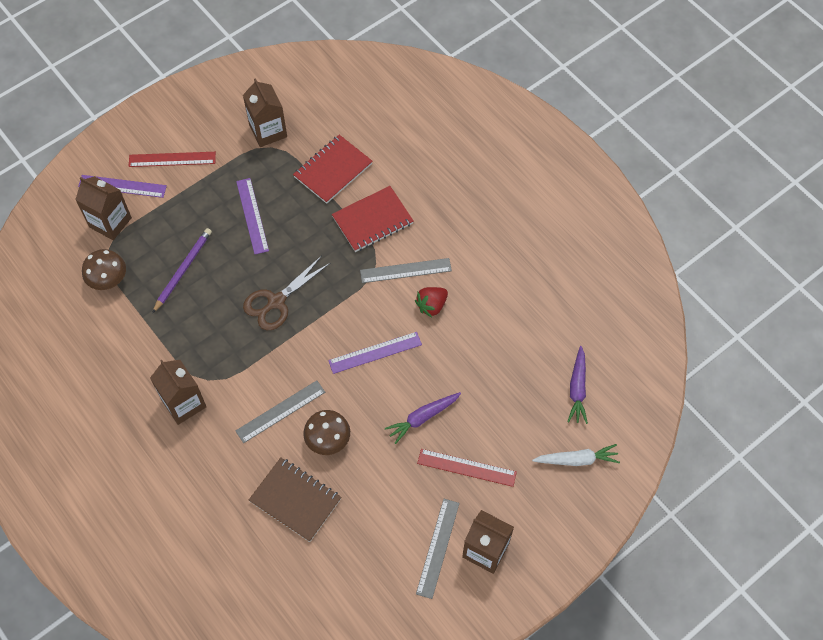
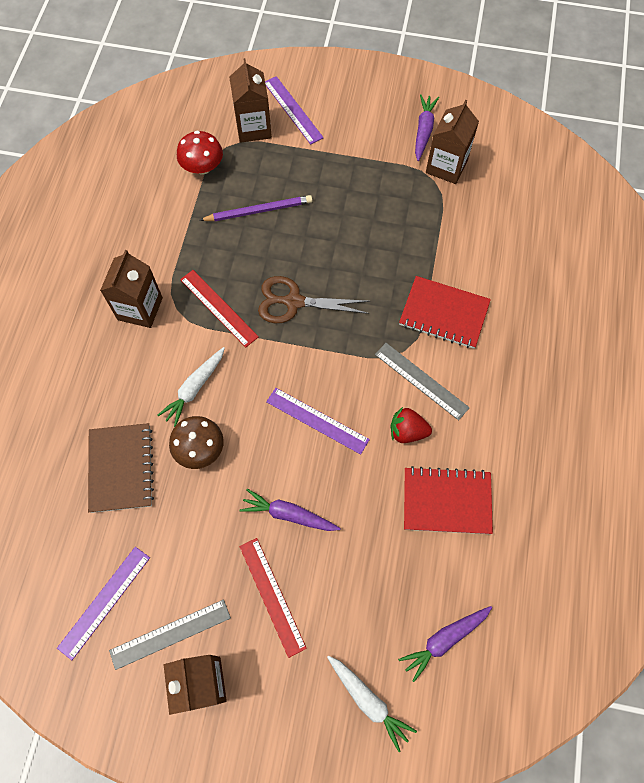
camera: 50 degrees right, 5 degrees up
brown mushroom [82,249,126,290] -> red mushroom [177,131,223,174]
red ruler [129,152,216,167] -> red ruler moved to [180,270,259,347]
purple ruler [236,178,269,254] -> purple ruler moved to [57,547,150,660]
grey ruler [236,380,325,443] -> white carrot [157,347,225,427]
red notebook [293,135,373,204] -> red notebook moved to [404,466,493,534]
none -> purple carrot [415,94,439,161]

